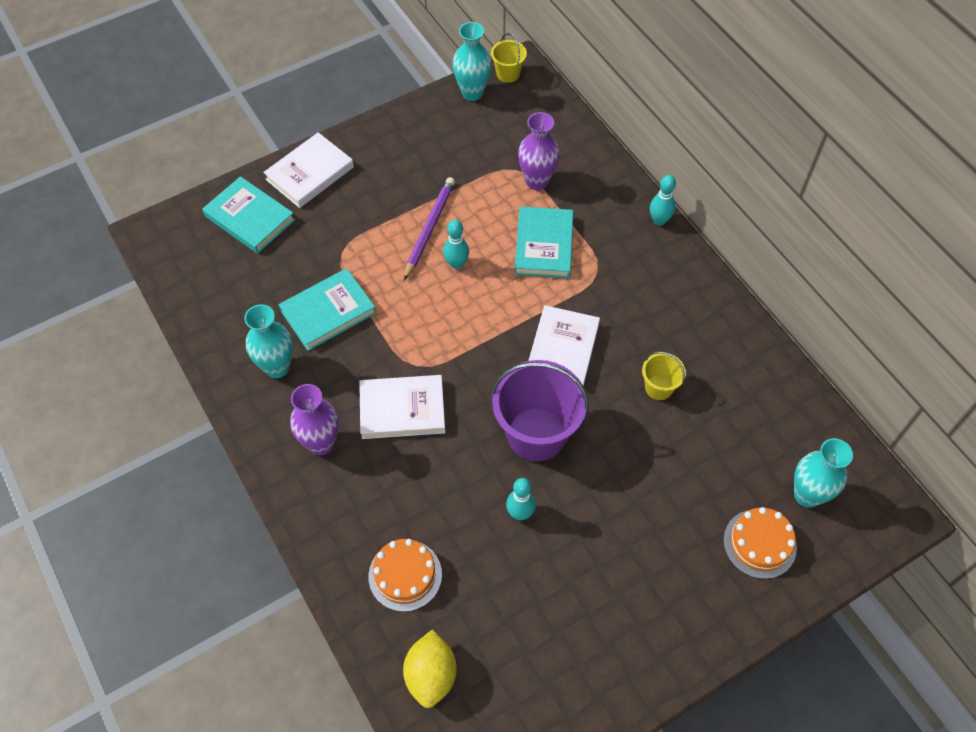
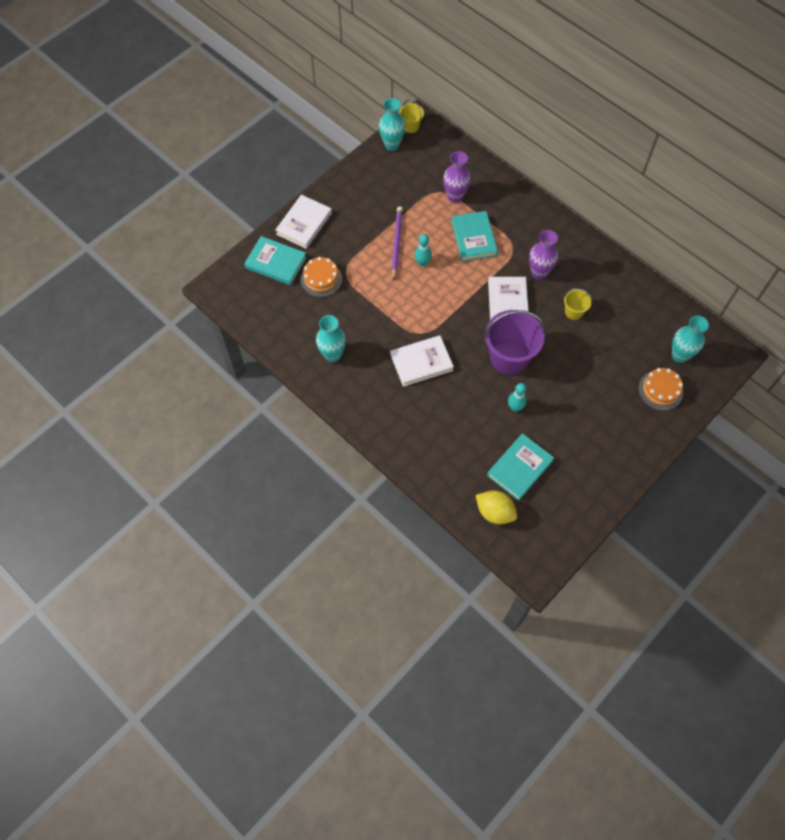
camera: 15 degrees left, 5 degrees up
turquoise book [279,268,376,351] -> turquoise book moved to [487,433,554,501]
purple vase [290,384,339,455] -> purple vase moved to [529,230,558,280]
orange cake [368,539,442,612] -> orange cake moved to [300,257,342,297]
yellow lemon [403,629,457,708] -> yellow lemon turned 45 degrees counterclockwise [476,490,517,524]
turquoise bowling pin [650,175,676,226] -> none

